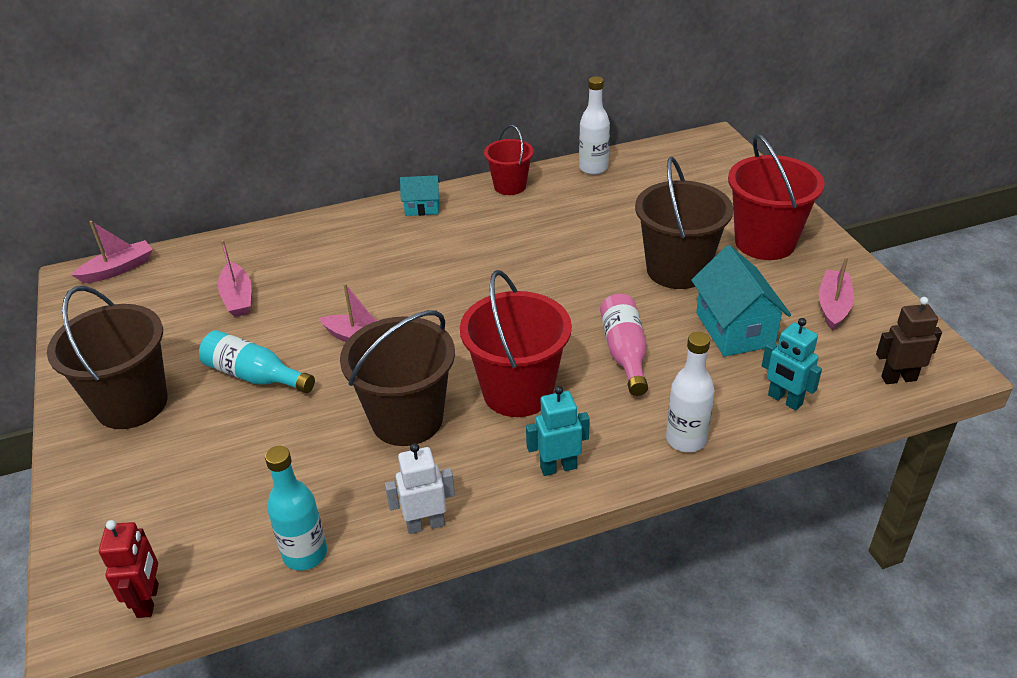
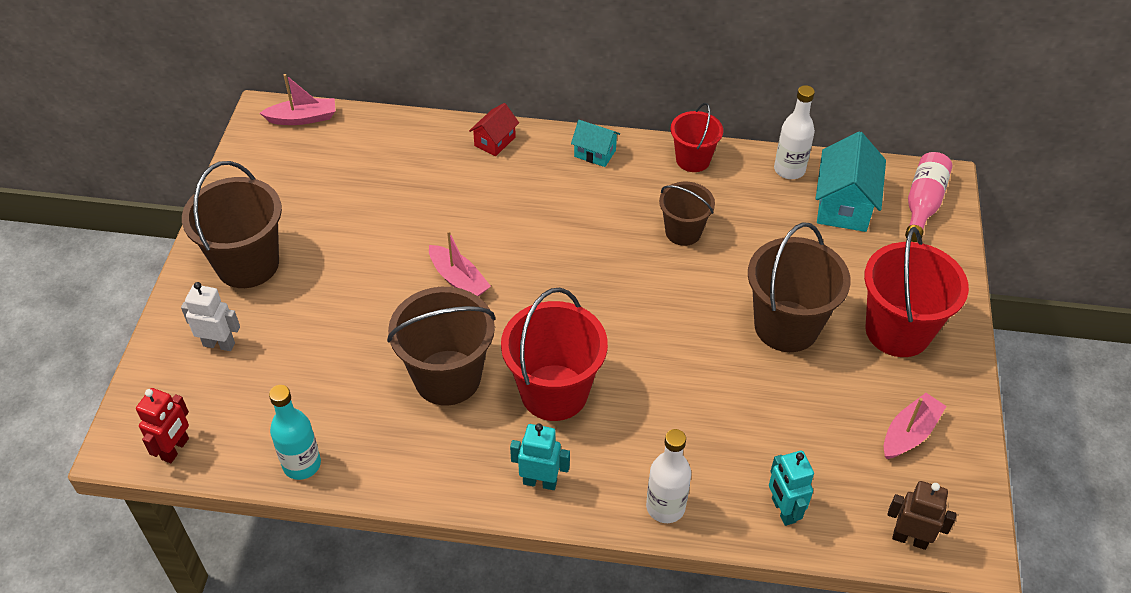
camera: 25 degrees right, 10 degrees up
turquoise bottle [199,330,315,393] -> none
pink boat [218,240,251,317] -> none
white robot [385,443,455,534] -> white robot moved to [181,282,240,351]
pink bottle [600,294,648,396] -> pink bottle moved to [905,152,952,242]
turquoise house [691,245,791,357] -> turquoise house moved to [815,132,886,232]
none -> red house [469,103,519,156]
none -> brown bucket [659,182,715,246]

